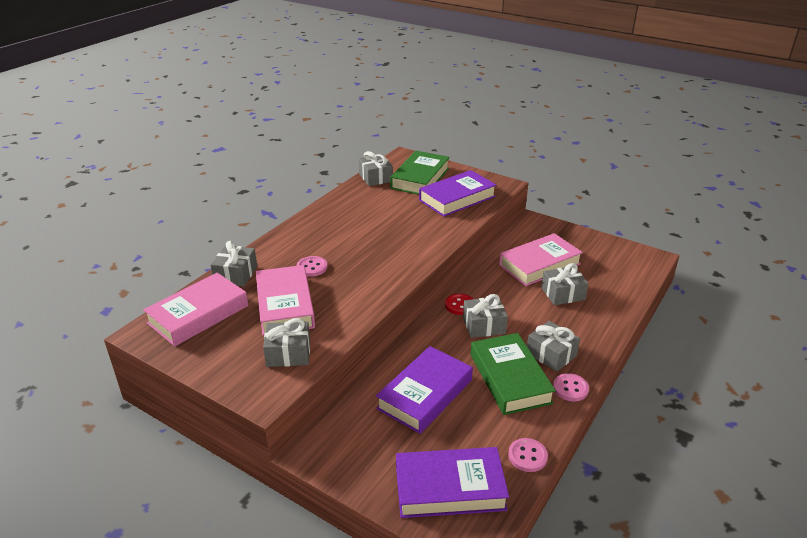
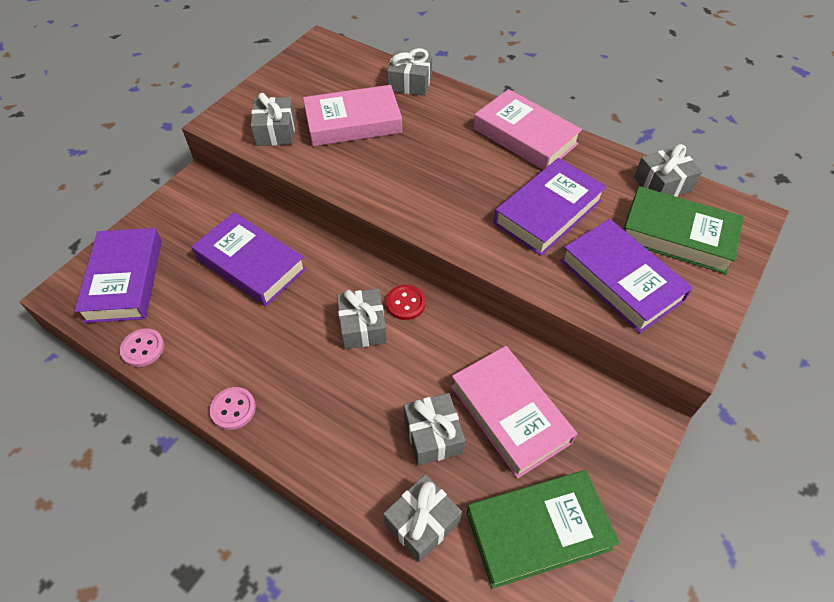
camera: 90 degrees right, 20 degrees up
pink book [143,272,248,346] -> pink book moved to [473,89,582,170]
pink button [297,256,327,277] -> none
green book [470,333,556,415] -> green book moved to [467,470,620,589]
grey gift [527,321,580,372] -> grey gift moved to [383,474,462,562]
none -> purple book [494,158,607,256]

